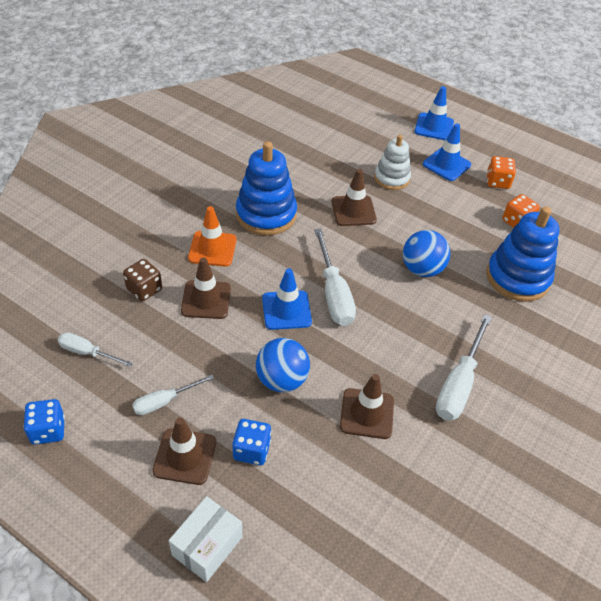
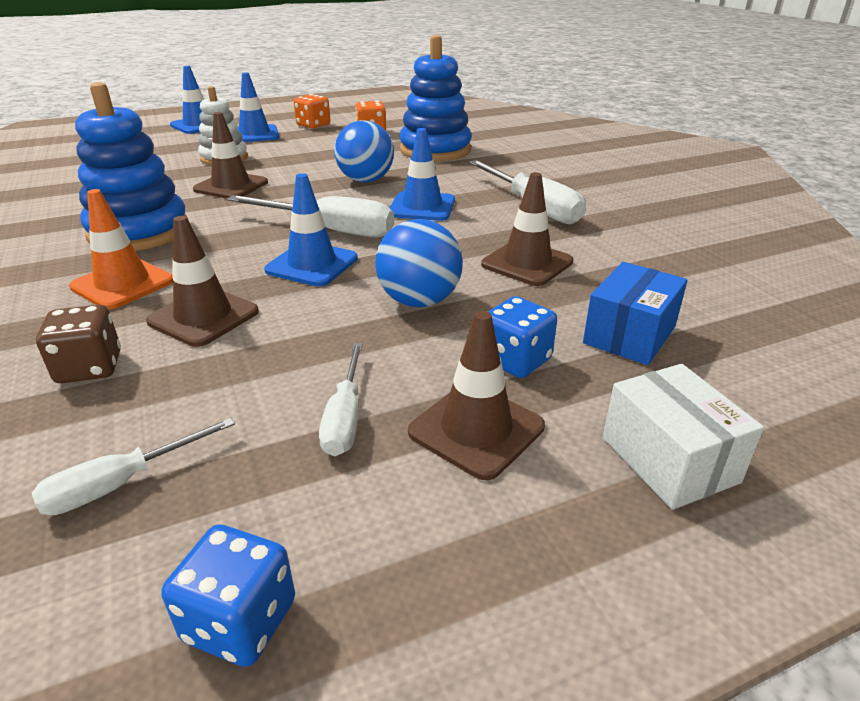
camera: 55 degrees left, 15 degrees down
none -> blue traffic cone [389,128,455,221]
none -> blue box [583,262,688,365]

